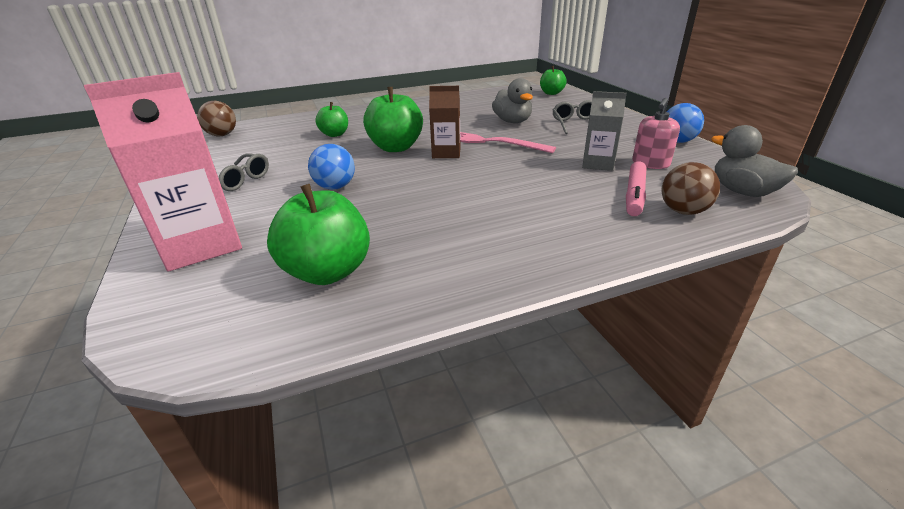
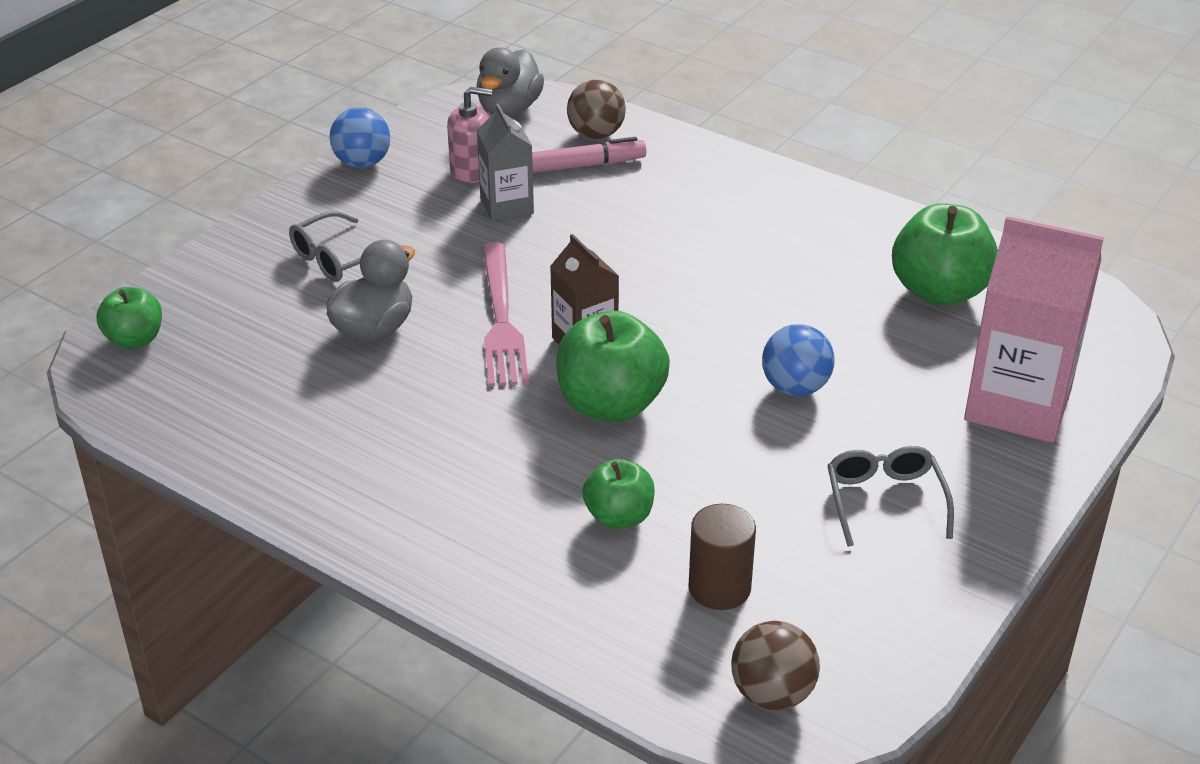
camera: 125 degrees left, 5 degrees up
none -> brown cylinder [688,504,756,610]

